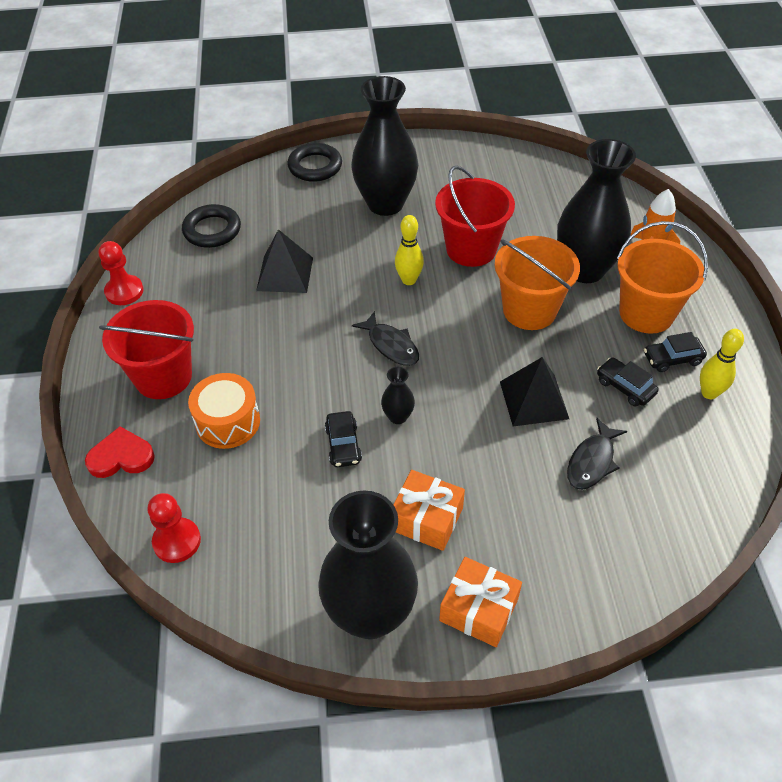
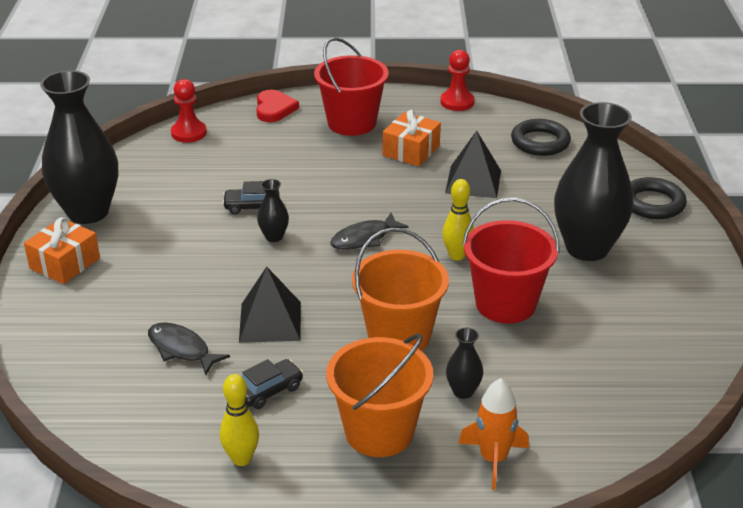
camera: 95 degrees right, 15 degrees down
orange drum [188,373,260,449] -> none
orange gift [393,470,465,551] -> orange gift moved to [382,110,441,167]
black vase [557,139,636,283] -> black vase [446,328,483,399], size x0.42
black car [644,332,707,372] -> none

